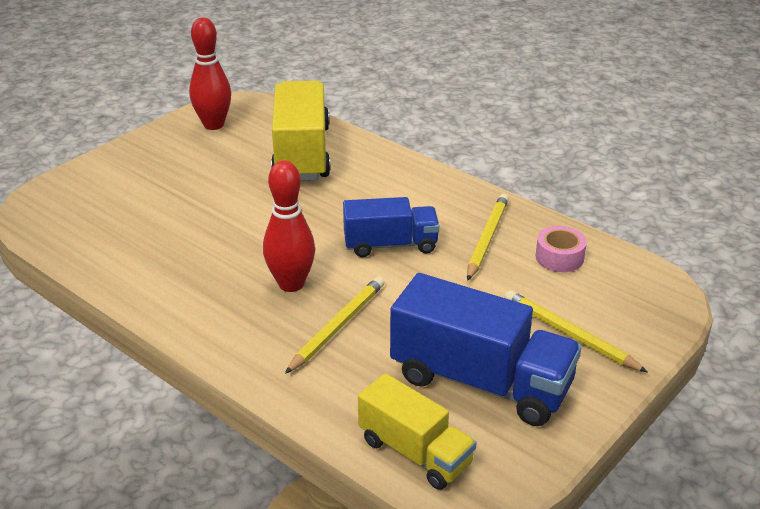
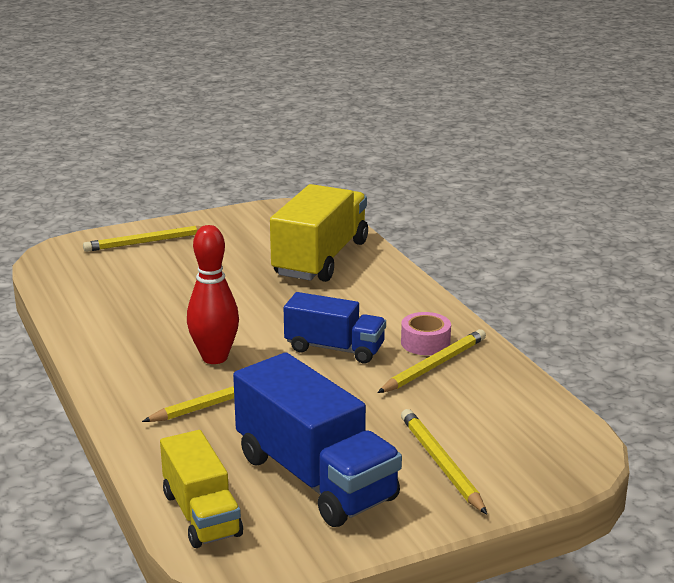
camera: 25 degrees right, 10 degrees down
red bowling pin [189,18,231,130] -> none
pink tape [536,226,587,272] -> pink tape moved to [401,312,451,355]
none -> yellow pencil [83,226,202,252]

